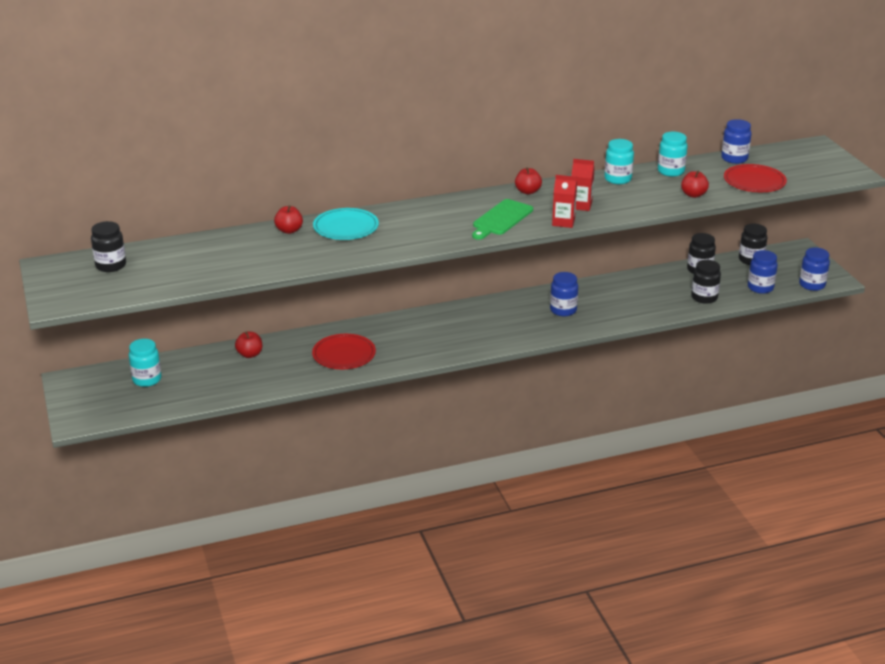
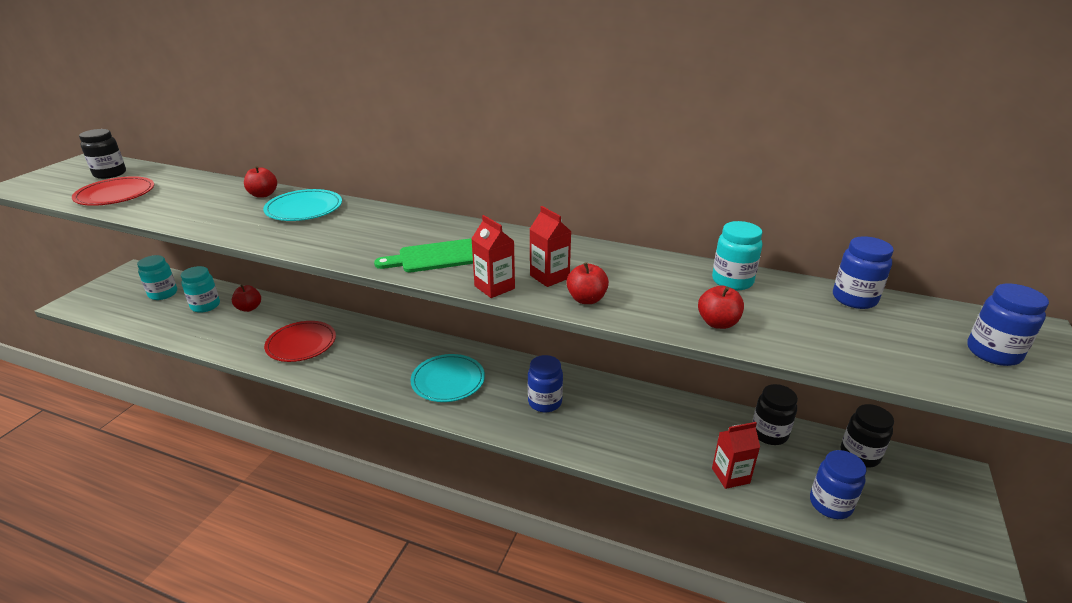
camera: 40 degrees right, 0 degrees up
red apple [515,167,542,195] -> red apple moved to [566,262,609,304]
turquoise jar [605,139,634,184] -> turquoise jar moved to [181,266,220,313]
black jar [691,260,721,304] -> red carton [712,422,760,489]
red plate [724,164,787,192] -> red plate moved to [72,176,154,206]
blue jar [799,247,830,291] -> blue jar moved to [967,283,1049,366]
none -> turquoise plate [411,354,485,402]

